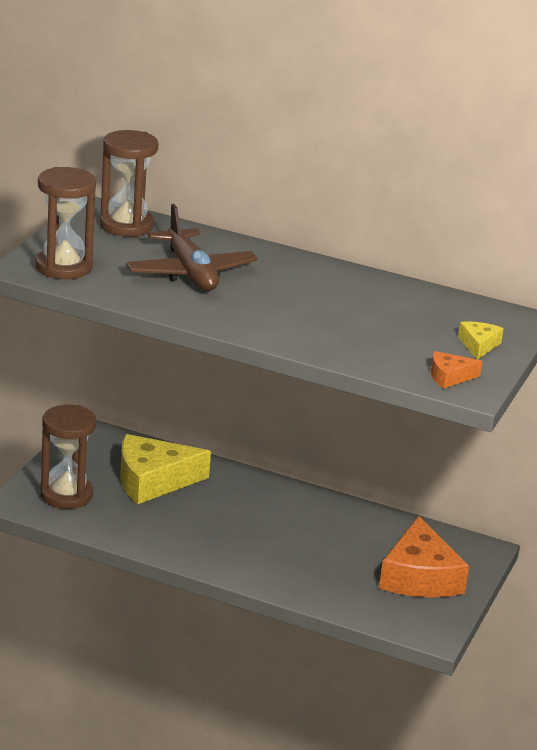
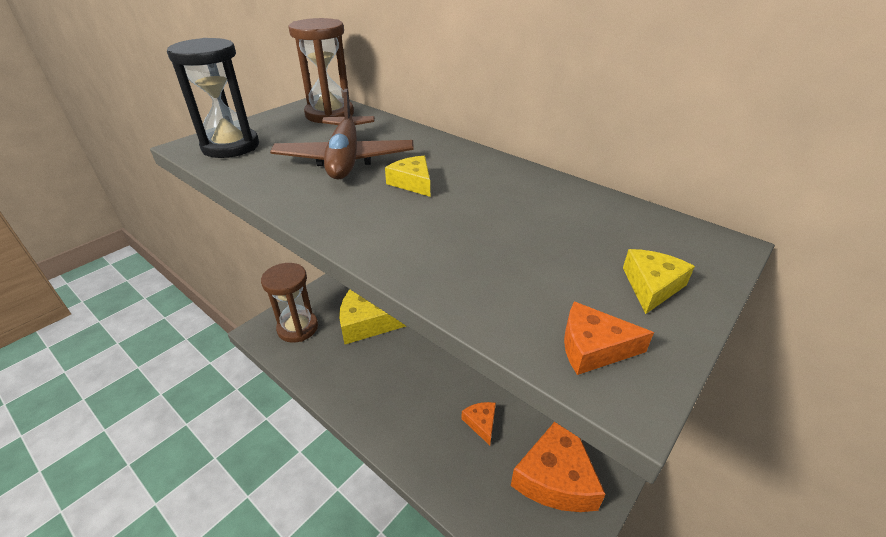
camera: 20 degrees right, 10 degrees up
brown hourglass [36,167,96,279] -> black hourglass [167,38,259,158]
none -> yellow cheese [385,156,430,197]
none -> orange cheese [461,402,496,445]

